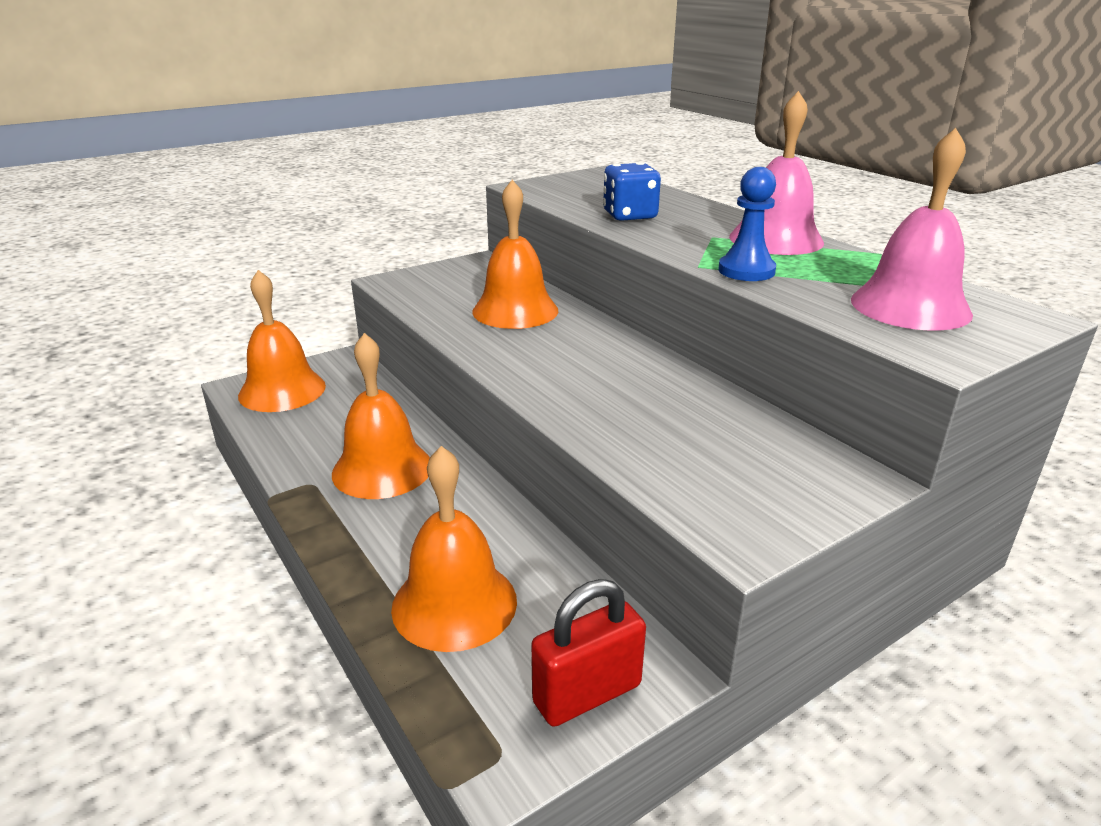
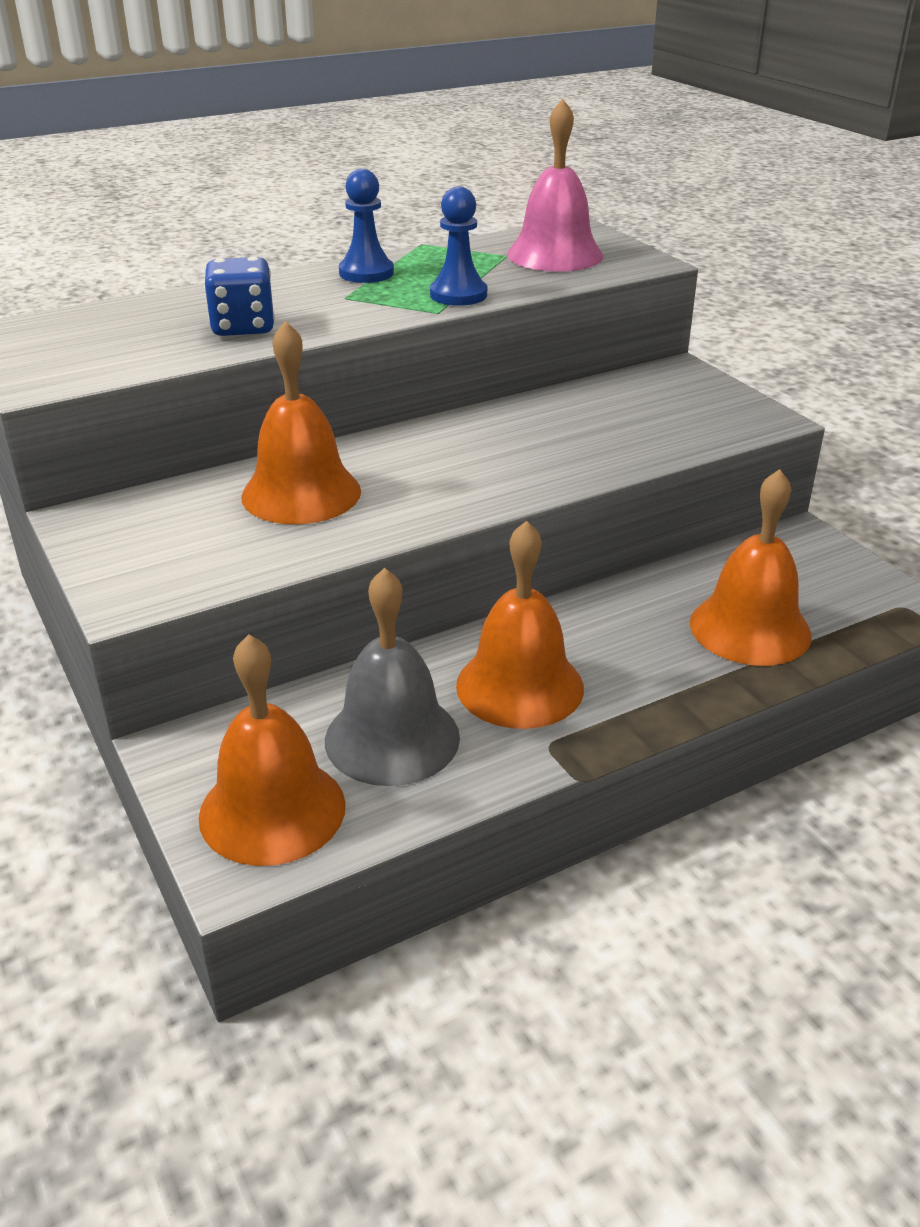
camera: 85 degrees left, 5 degrees up
red padlock [531,579,646,727] -> none
pink bell [729,91,824,255] -> blue pawn [339,169,394,283]
none -> grey bell [325,568,460,786]

